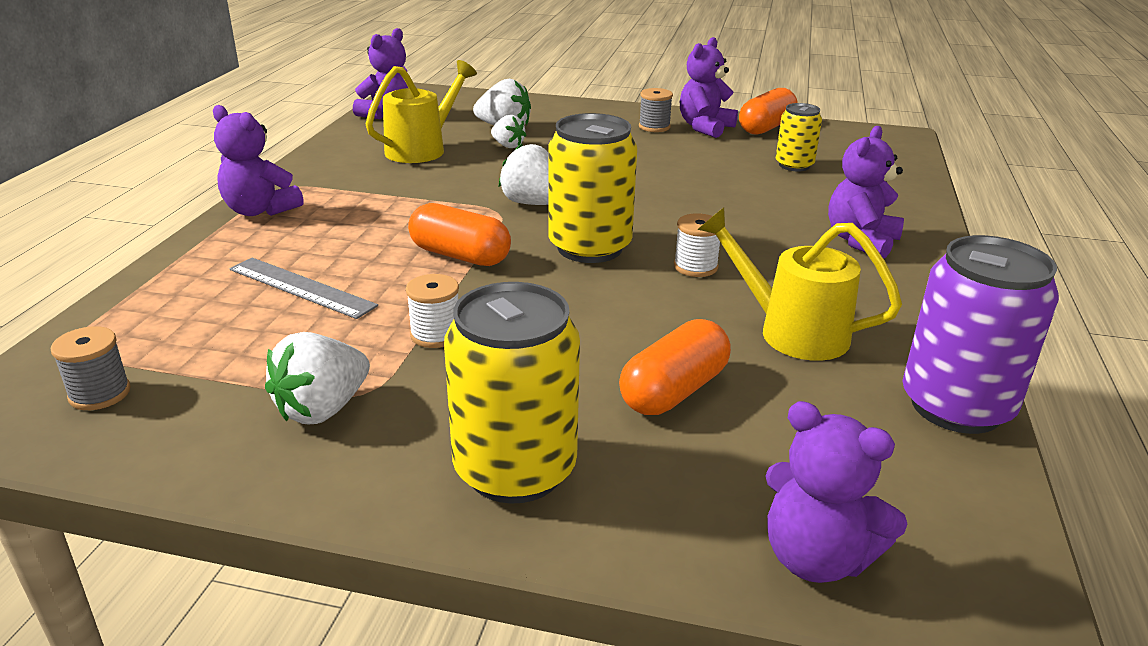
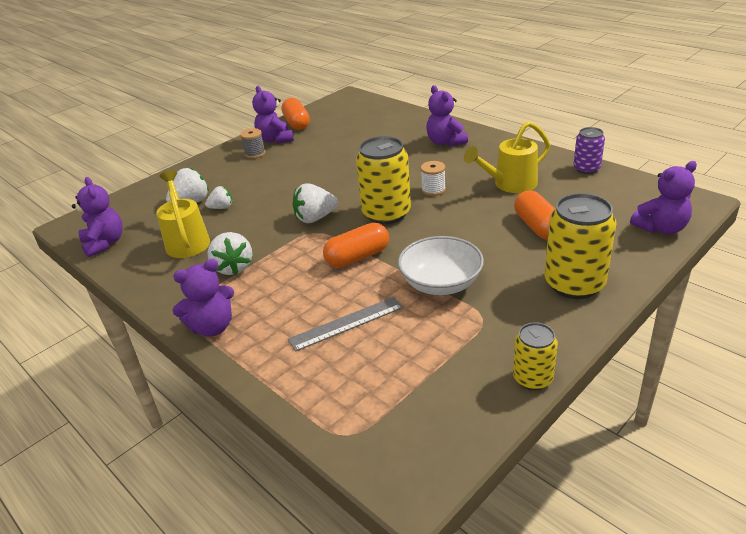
camera: 55 degrees left, 5 degrees up
grey spool [51,326,131,410] -> none
white strawberry [265,332,370,425] -> white strawberry moved to [207,232,252,275]
white spool [406,274,459,348] -> white bowl [398,236,484,295]
yellow can [776,103,822,172] -> yellow can moved to [513,322,558,390]
purple can [903,235,1059,434] -> purple can [573,127,605,174], size x0.57

